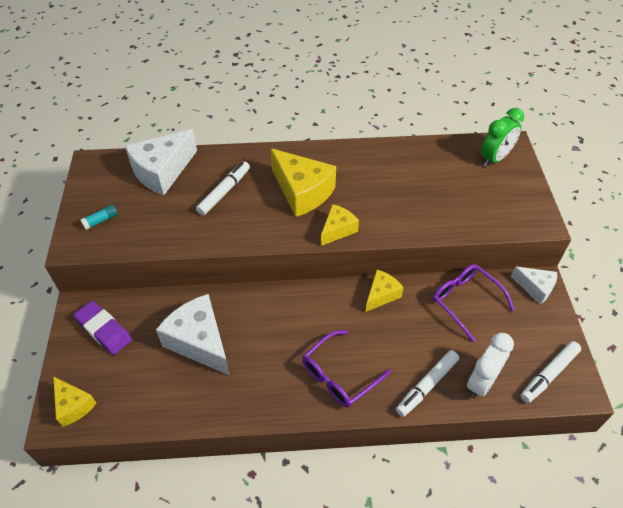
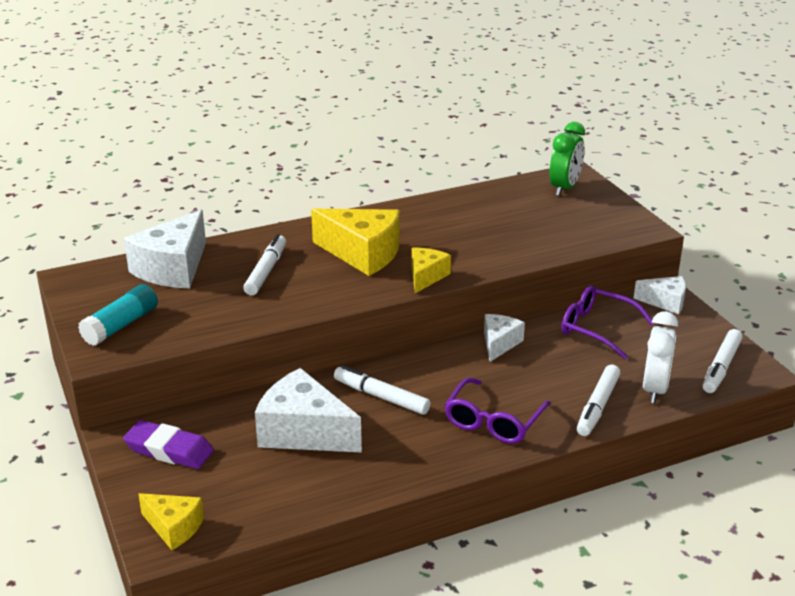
camera: 20 degrees left, 20 degrees down
turquoise glue stick [80,205,118,230] -> turquoise glue stick [78,284,158,346], size x1.78
yellow cheese [365,270,404,312] -> white cheese [484,314,525,362]
none -> white marker [334,365,431,415]

